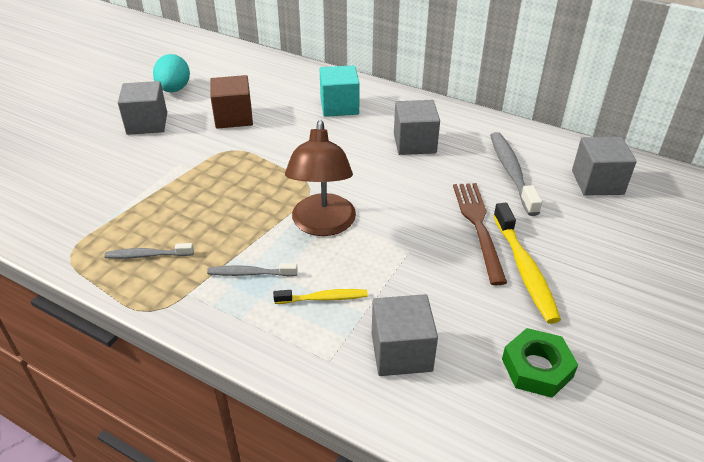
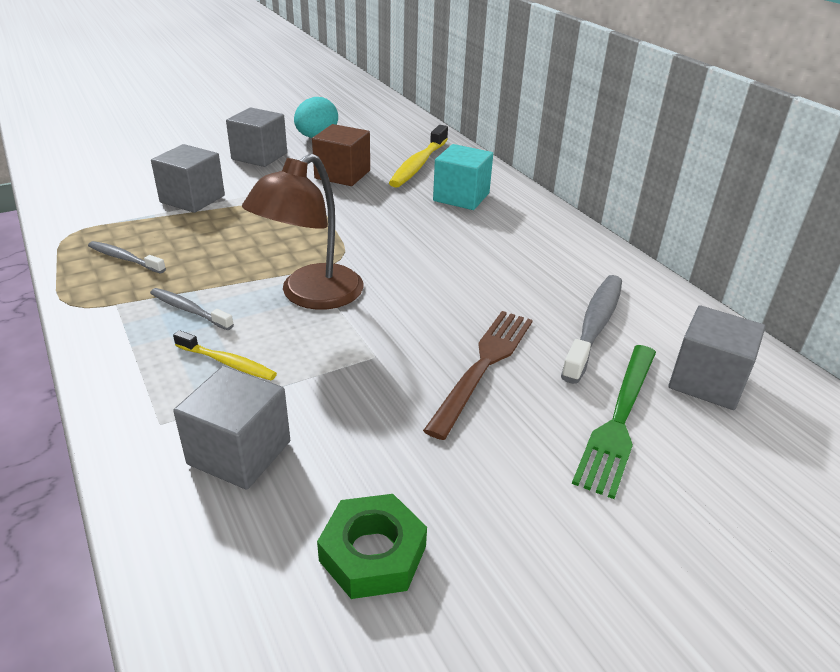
camera: 30 degrees right, 5 degrees down
grey cube [394,100,440,155] -> grey cube moved to [151,144,225,213]
yellow toothbrush [493,203,561,324] -> yellow toothbrush moved to [389,125,448,188]
none -> green fork [572,345,656,499]

